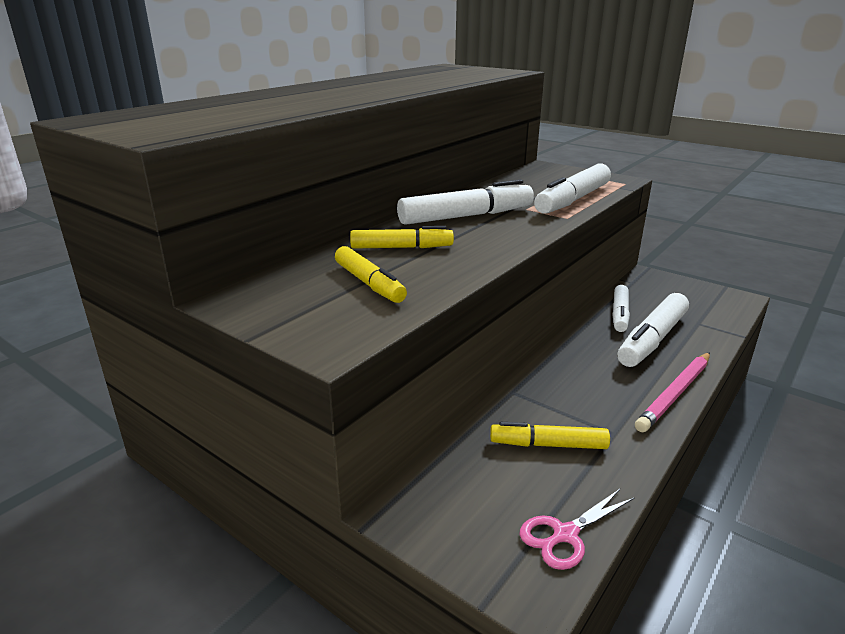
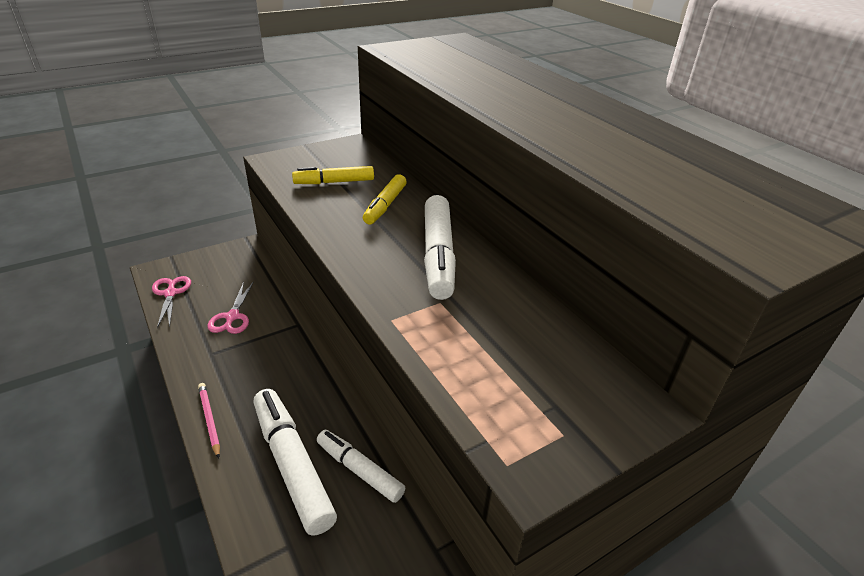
camera: 110 degrees right, 10 degrees up
yellow marker [490,422,610,449] -> pink scissors [207,281,254,334]
white marker [534,163,611,214] -> none
pink pencil [635,353,710,432] -> pink pencil [198,383,220,458], size x0.59

